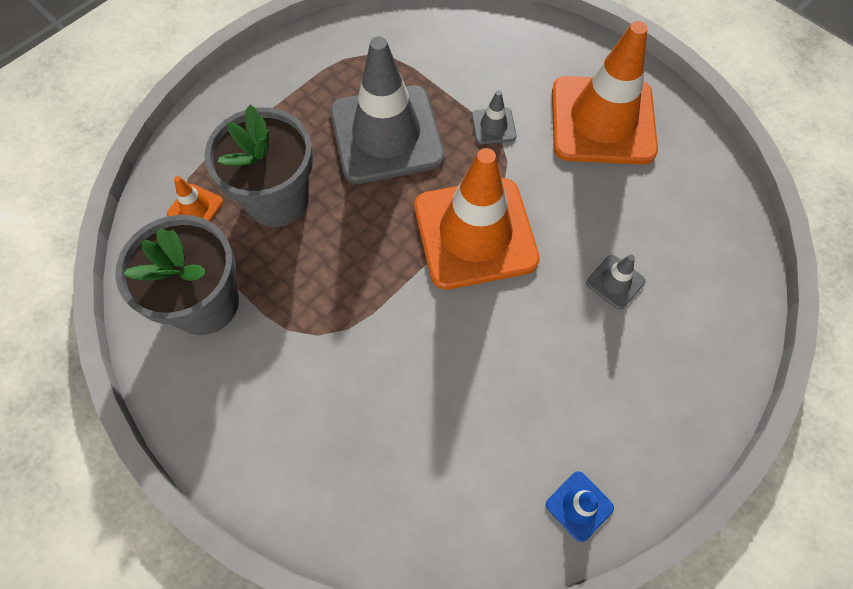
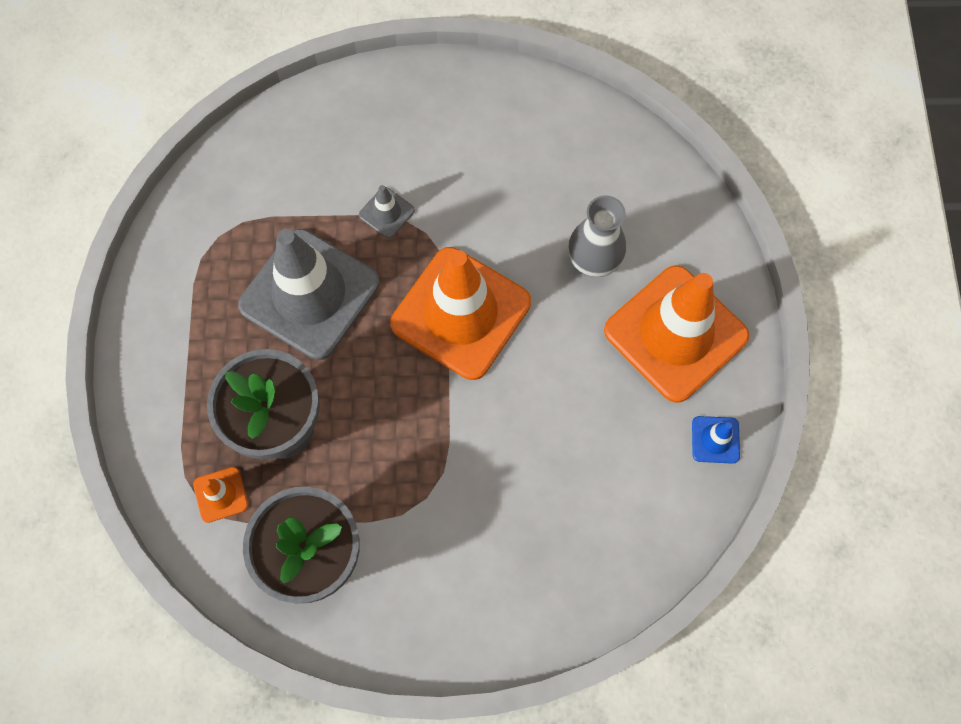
camera: 45 degrees left, 5 degrees up
orange traffic cone [552,21,658,164] -> orange traffic cone moved to [604,265,749,403]
grey traffic cone [586,255,645,309] -> grey vase [568,195,626,277]

